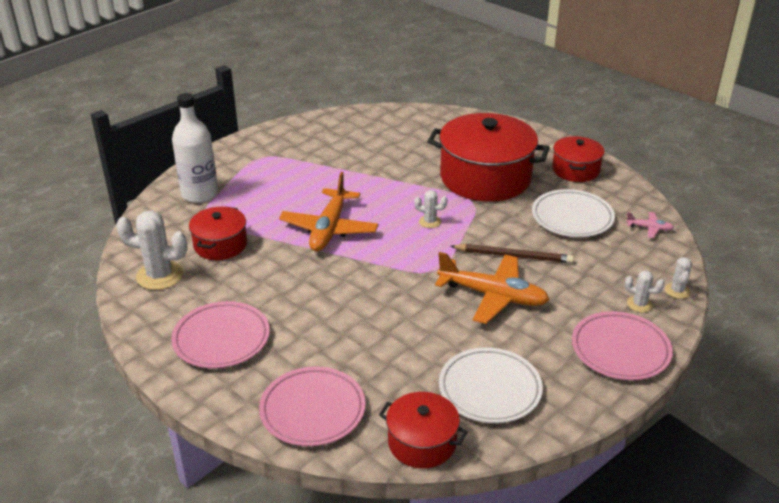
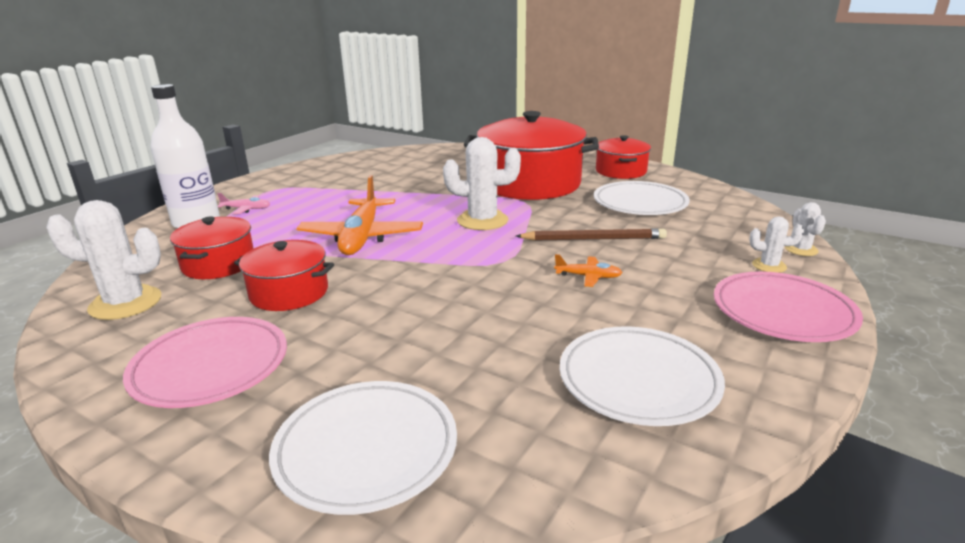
camera: 10 degrees left, 10 degrees down
pink plate [259,367,366,446] -> white plate [269,381,457,515]
red pot [379,392,468,468] -> red pot moved to [234,240,334,311]
white cactus [414,190,447,228] -> white cactus [443,137,521,230], size x1.91
orange plane [435,252,550,324] -> orange plane [554,254,623,287], size x0.45
pink plane [626,212,674,238] -> pink plane moved to [217,193,270,214]

